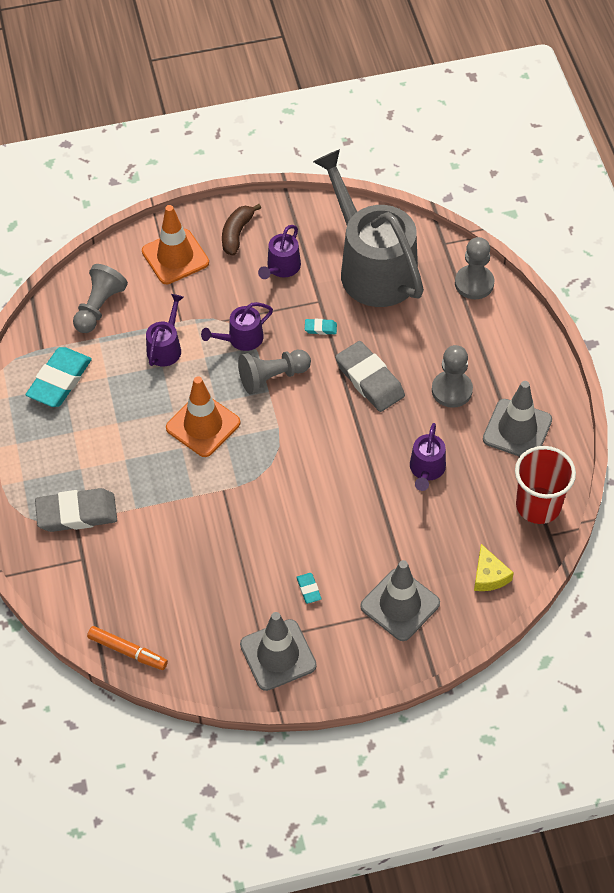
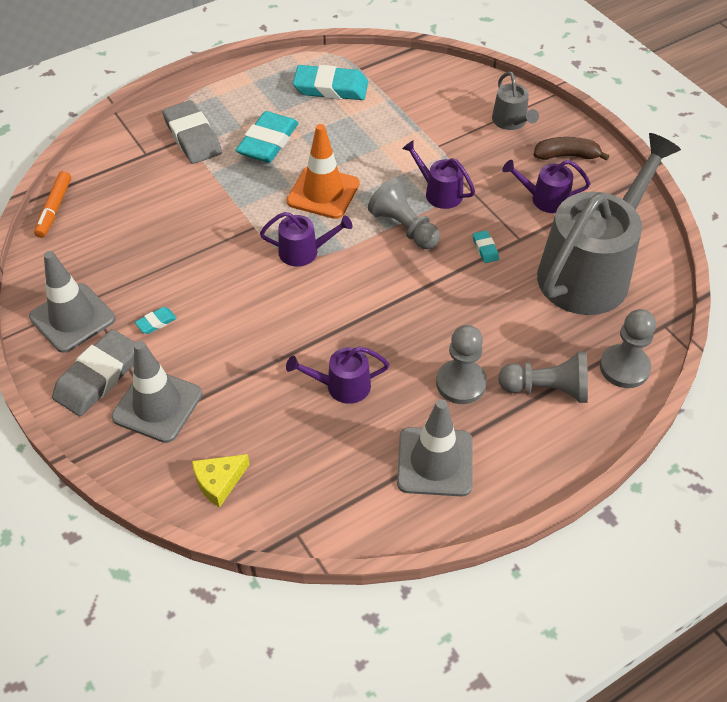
camera: 70 degrees right, 5 degrees down
grey pawn [73,264,128,333] -> grey pawn moved to [498,351,588,403]
orange traffic cone [142,205,209,284] -> grey watering can [492,72,539,130]
purple watering can [146,294,184,366] -> purple watering can moved to [260,212,353,267]
grey eraser [335,341,405,412] -> grey eraser moved to [52,329,136,416]
red cup [515,446,576,524] -> none
none -> turquoise eraser [235,111,298,163]

